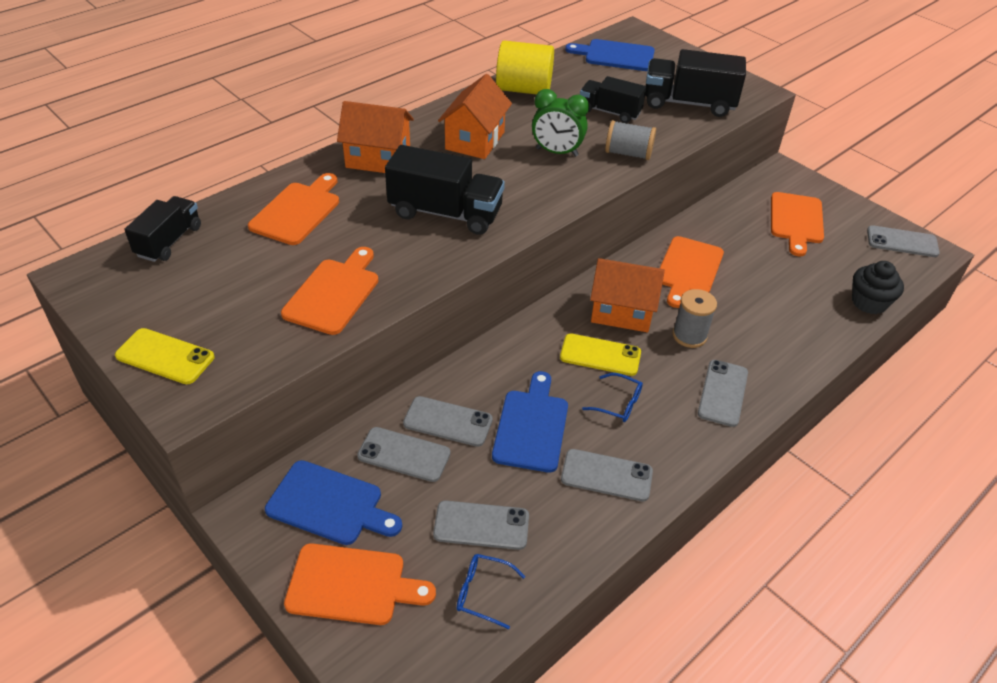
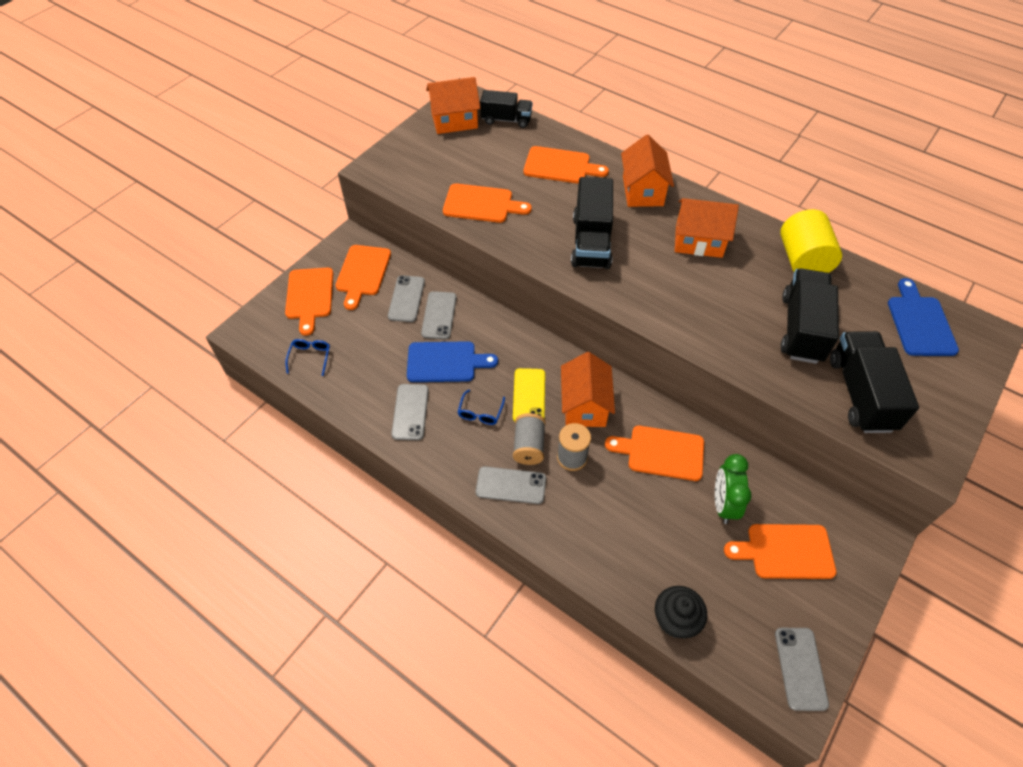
camera: 80 degrees right, 10 degrees up
yellow phone [115,328,214,384] -> none
blue cutting board [265,460,402,545] -> orange cutting board [335,245,391,310]
grey phone [433,500,529,550] -> none
green clock [532,89,589,157] -> green clock moved to [715,454,752,524]
black truck [580,76,646,123] -> black truck [781,268,839,364], size x1.55
grey spool [605,120,656,160] -> grey spool moved to [513,413,546,465]
none -> orange house [426,77,480,134]

